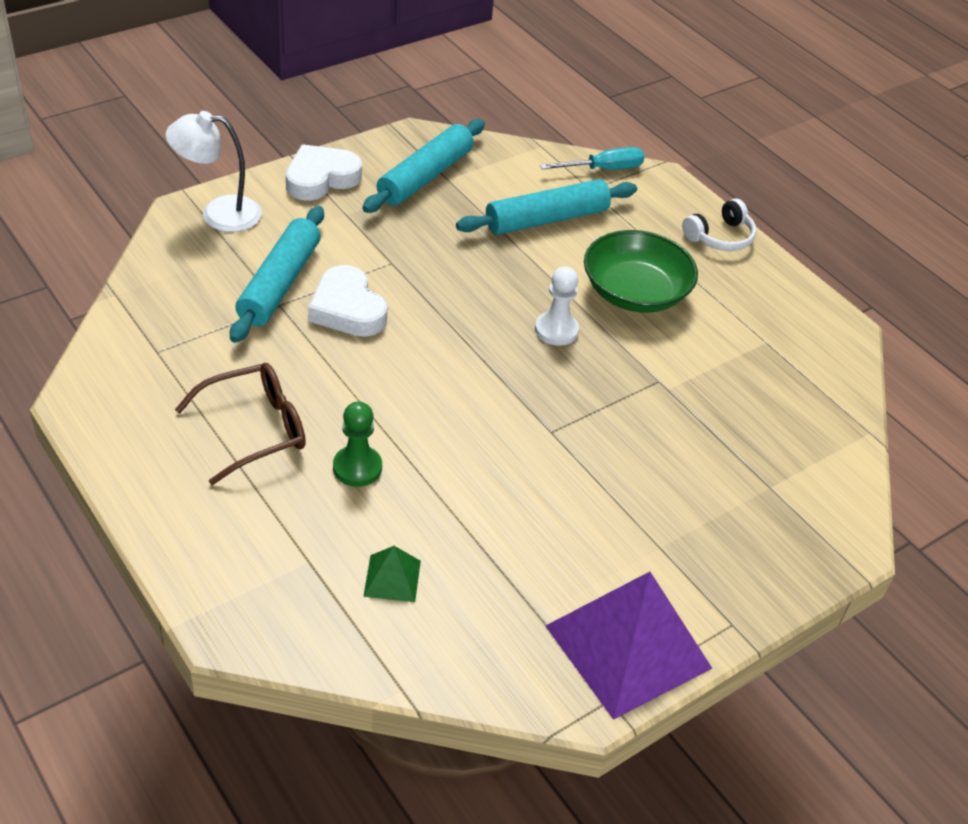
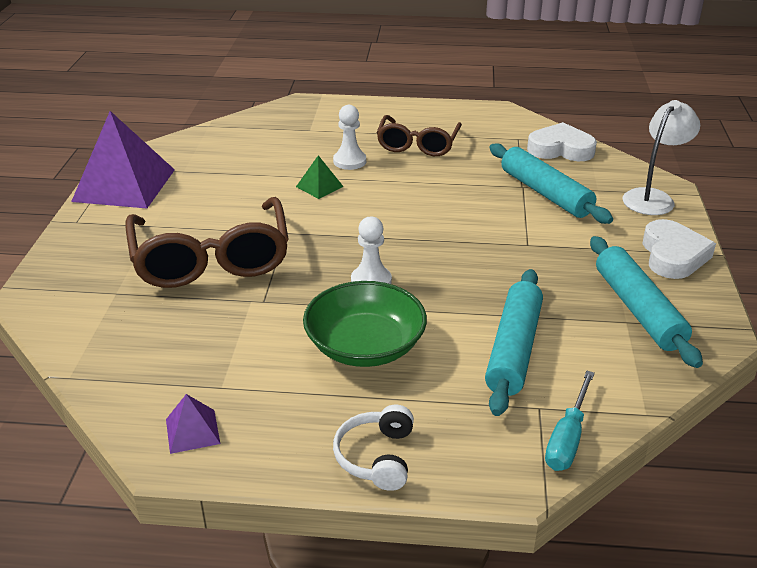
camera: 135 degrees right, 10 degrees down
white heart [308,265,387,337] -> white heart moved to [527,122,597,161]
green pawn [333,401,382,487] -> white pawn [333,105,366,170]
green pyramid [363,546,421,602] -> green pyramid moved to [296,155,344,199]
none -> brown glasses [125,197,289,288]
none -> purple pyramid [166,394,220,454]

